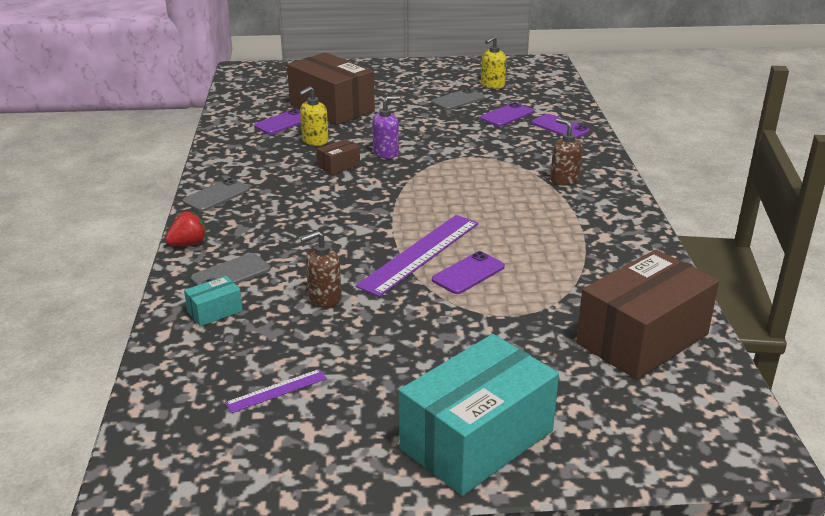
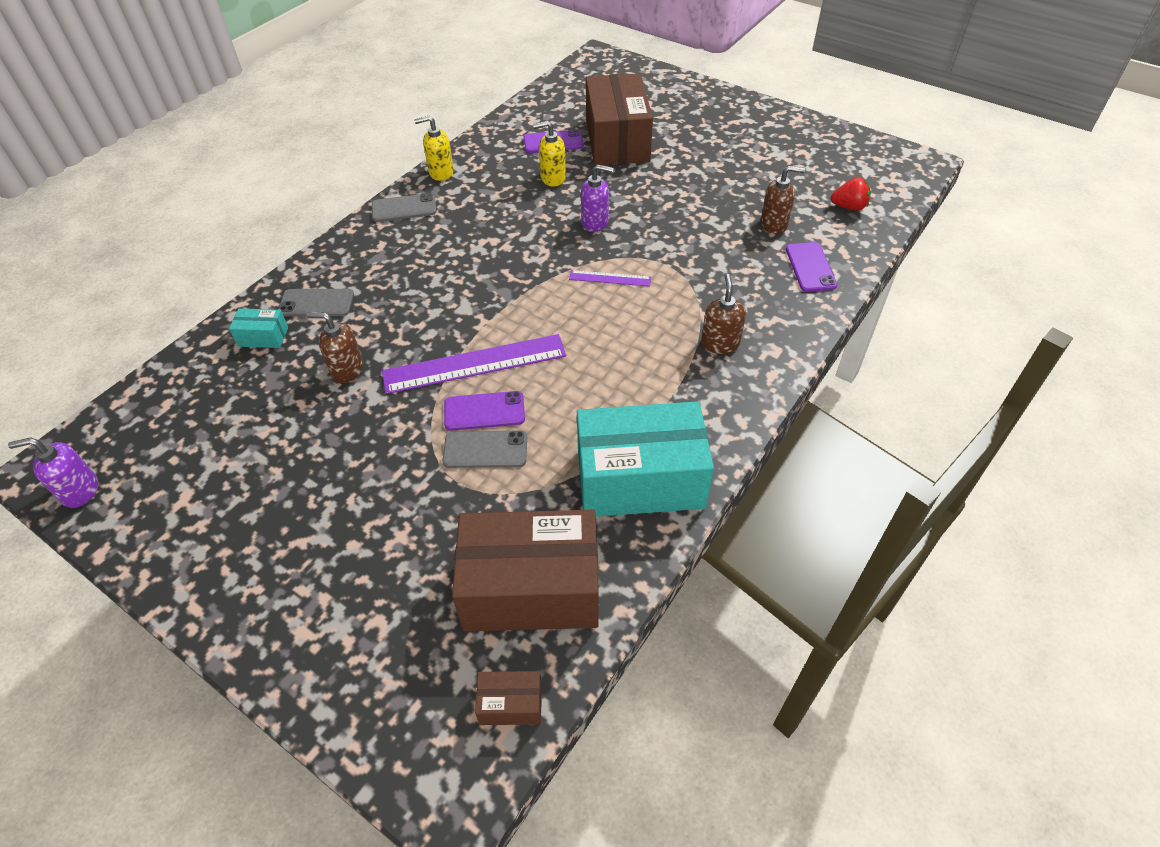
camera: 40 degrees right, 20 degrees up
red strawberry [165,212,206,246] -> red strawberry moved to [831,177,871,210]
purple ruler [225,369,327,413] -> purple ruler moved to [569,270,651,287]
brown box [317,139,360,175] -> brown box moved to [475,671,542,725]
turquoise box [399,334,559,496] -> turquoise box moved to [577,401,714,517]
grey phone [431,88,485,110] -> grey phone moved to [442,431,527,468]
purple phone [480,102,533,126] -> brown soap dispenser [761,166,805,234]
yellow soap dispenser [481,36,506,89] -> yellow soap dispenser moved to [414,116,454,181]
none -> purple soap dispenser [8,438,98,508]

